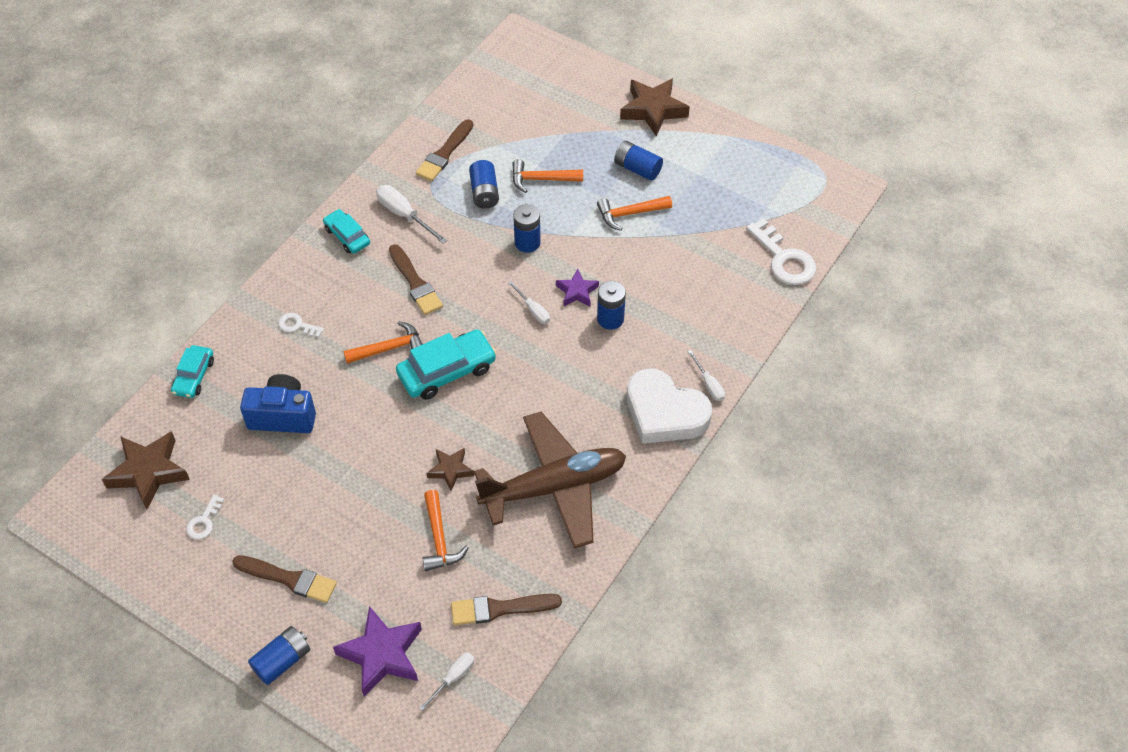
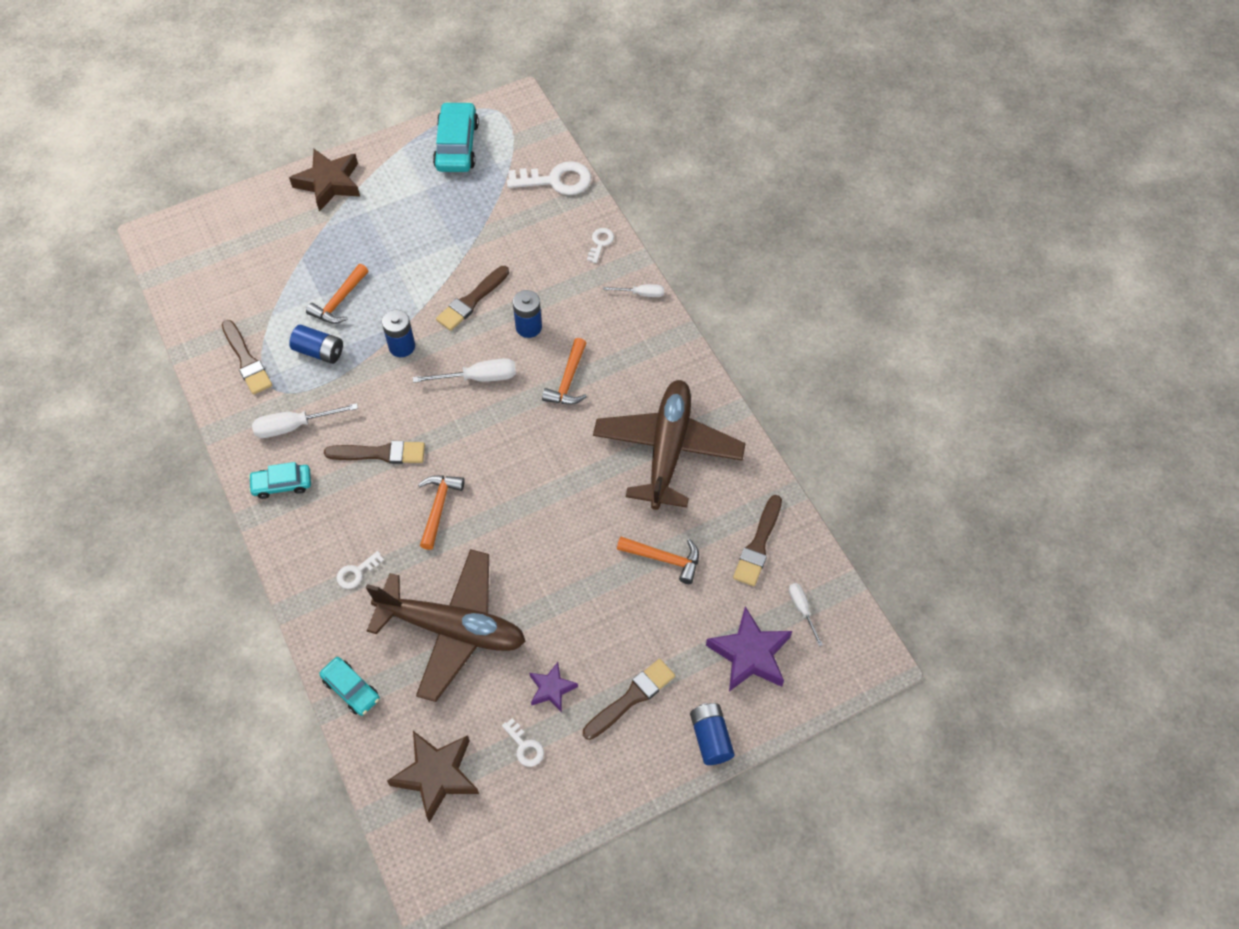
camera: 60 degrees left, 5 degrees up
blue camera [240,374,316,433] -> brown plane [366,549,526,702]
turquoise car [396,329,497,400] -> turquoise car moved to [433,102,479,172]
brown star [426,448,474,491] -> none
white screwdriver [508,281,550,324] -> white screwdriver [413,358,516,383], size x1.62
purple star [556,269,599,306] -> purple star moved to [530,662,578,712]
orange hammer [597,196,672,231] -> orange hammer moved to [542,338,587,405]
blue battery [614,141,663,181] -> none
white heart [627,369,712,444] -> none
none -> brown brush [436,266,509,331]
none -> white key [587,228,614,263]

